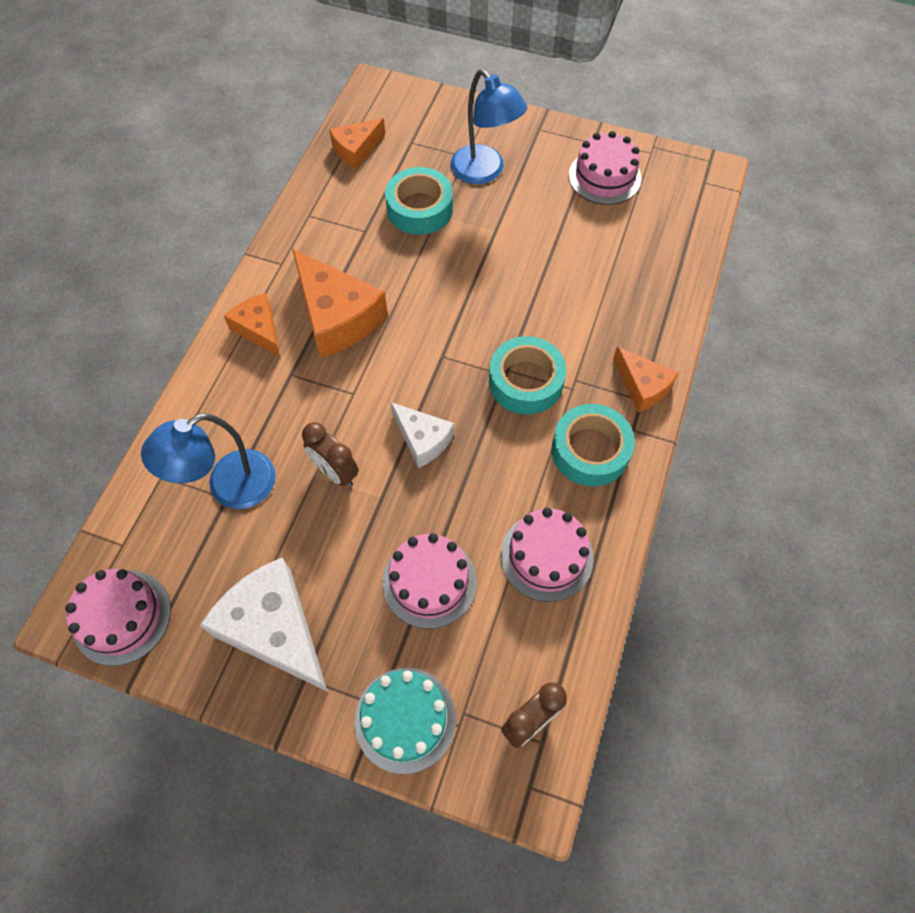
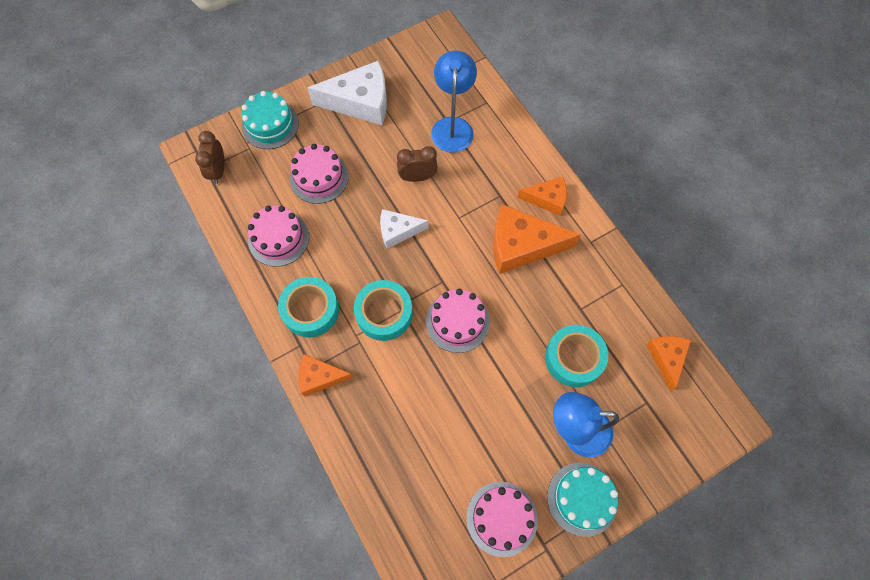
camera: 130 degrees right, 5 degrees up
pink cake [65,569,171,666] -> pink cake moved to [426,289,490,353]
none -> turquoise cake [547,463,618,537]

